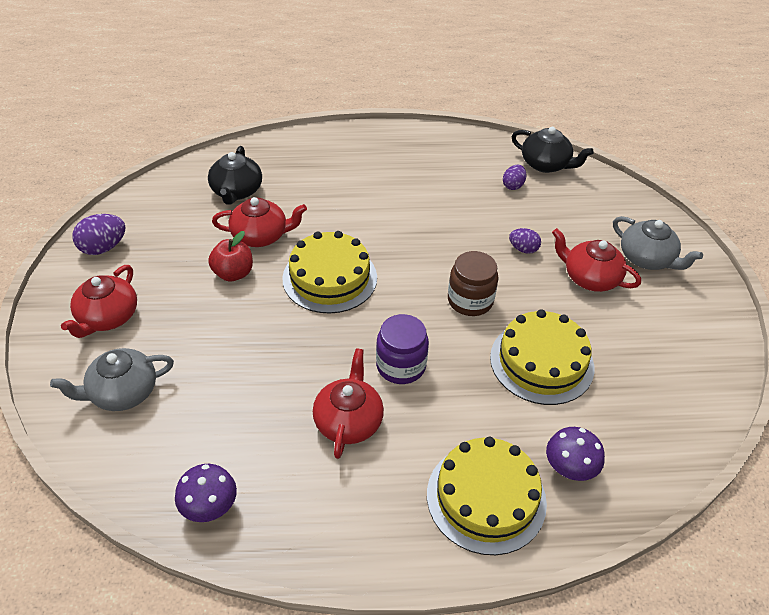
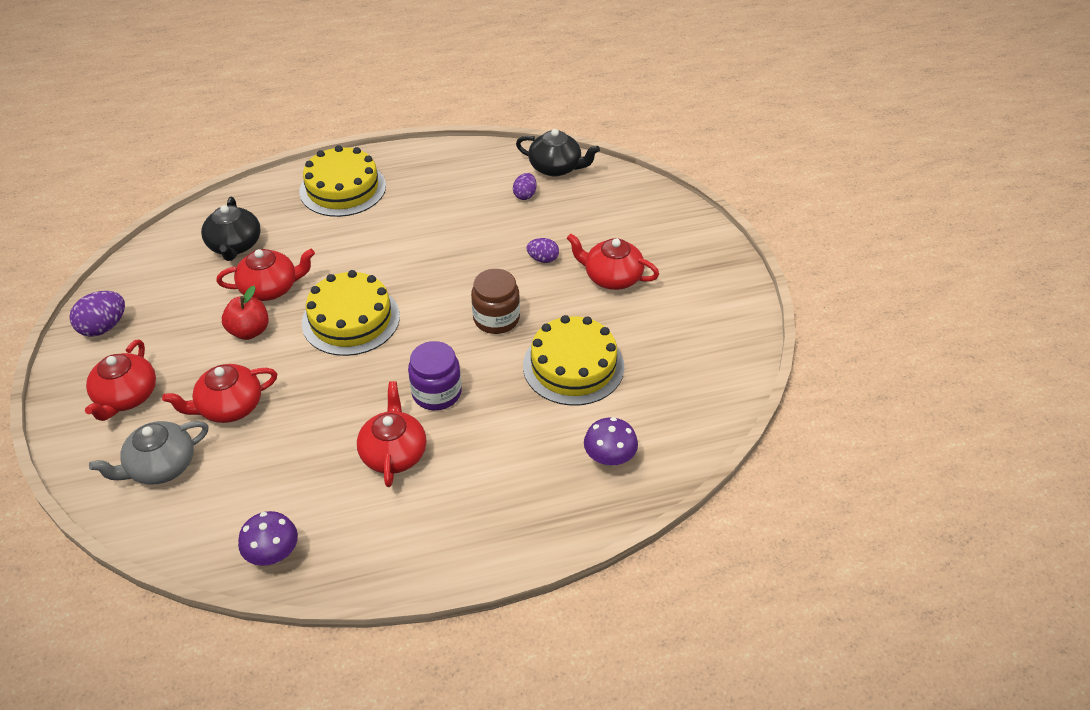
camera: 10 degrees left, 0 degrees up
yellow cake [427,437,547,555] -> yellow cake moved to [299,145,386,217]
grey teapot [613,216,703,270] -> none
none -> red teapot [162,364,277,423]

